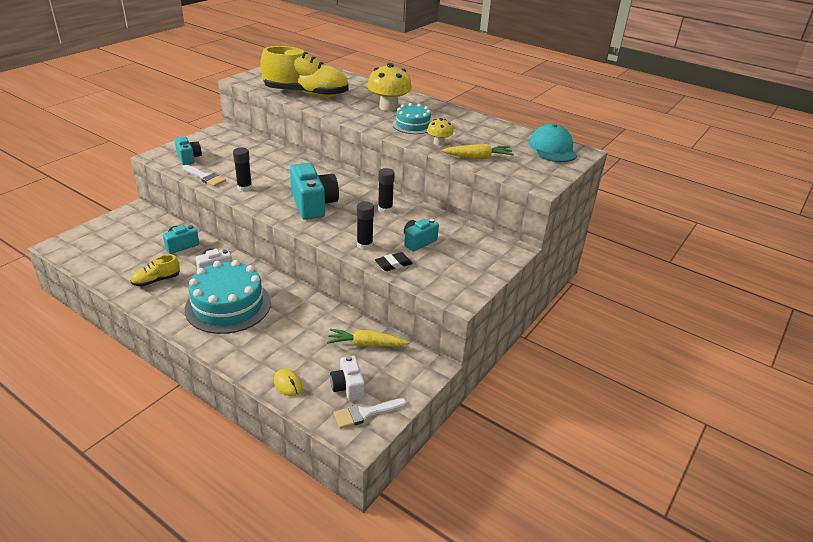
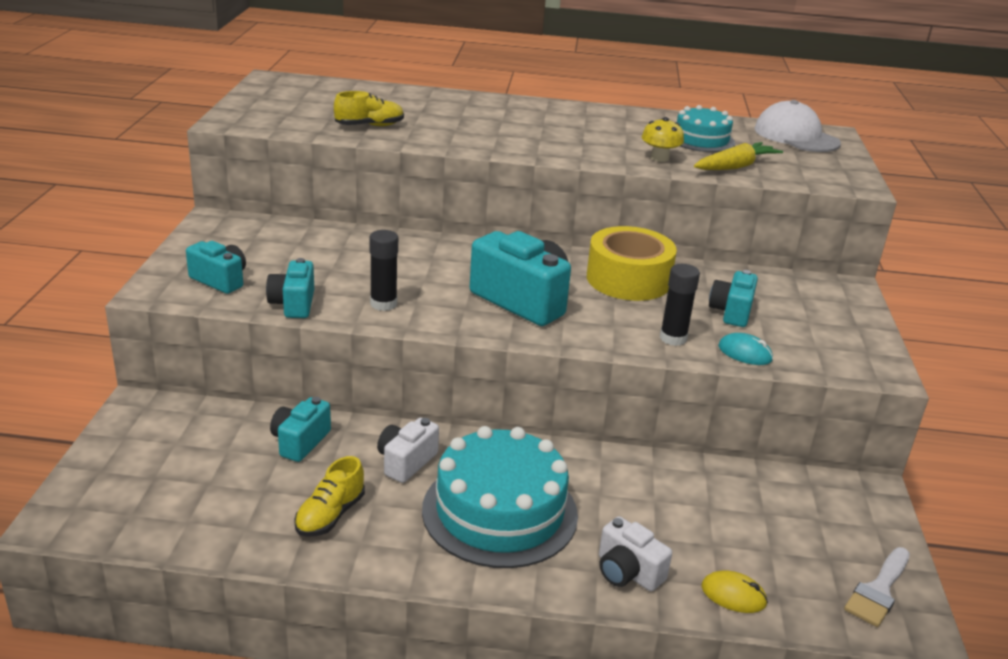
camera: 30 degrees left, 5 degrees down
white brush [183,165,226,187] -> turquoise camera [266,258,314,318]
yellow shoe [260,46,349,97] -> yellow shoe [334,91,404,126], size x0.45
yellow carrot [327,329,409,346] -> none
white camera [330,356,365,401] -> white camera moved to [599,516,672,591]
yellow mushroom [367,63,412,111] -> none
black eraser [375,252,413,271] -> turquoise mouse [718,333,773,365]
black glue stick [378,168,395,213] -> yellow tape [587,226,677,301]
turquoise cake [393,103,431,134] -> turquoise cake moved to [677,105,735,152]
turquoise cap [529,124,577,162] -> white cap [754,100,841,152]

